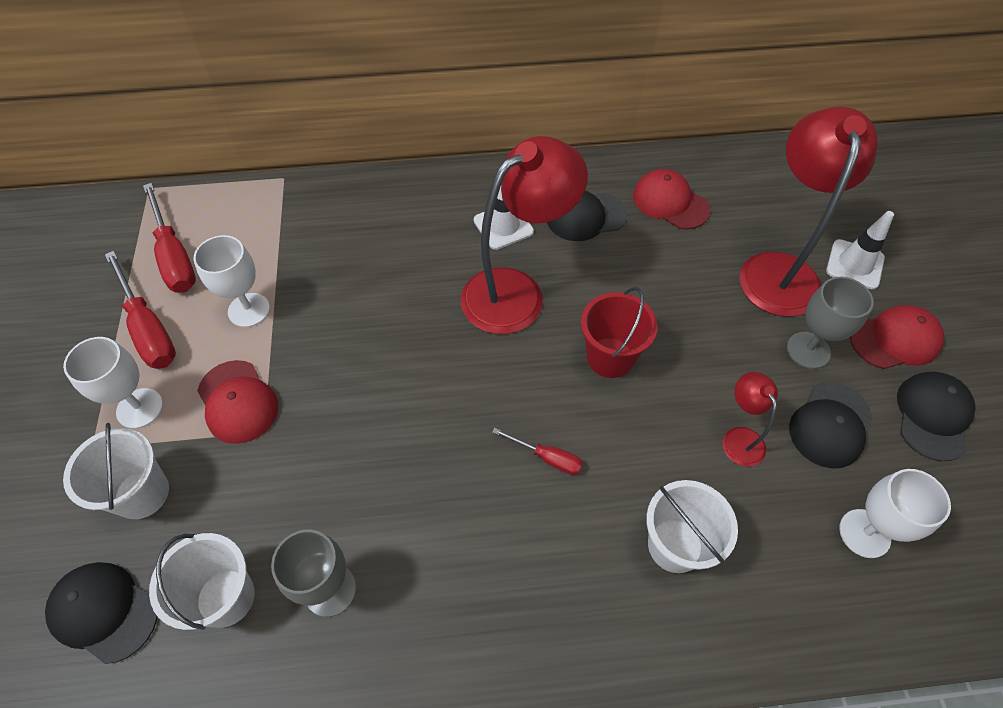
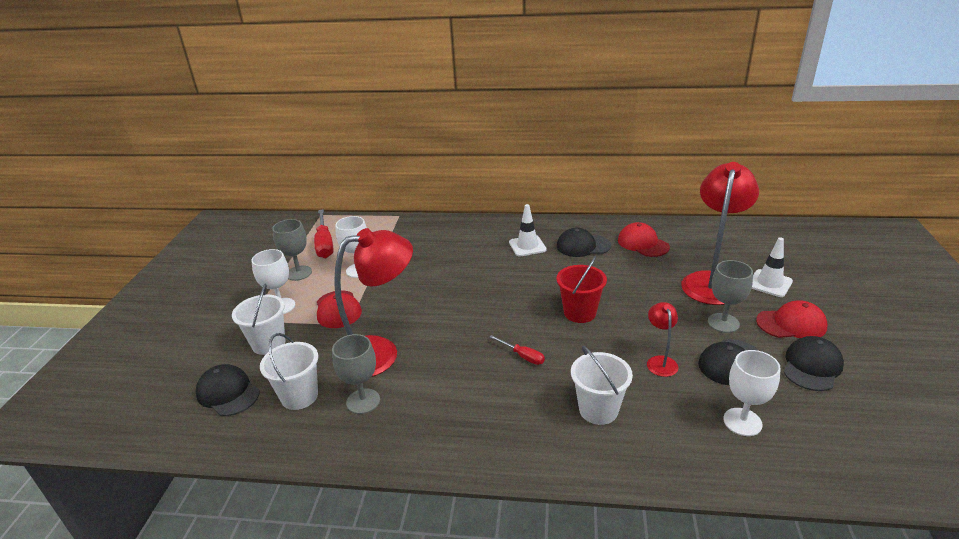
camera: 15 degrees right, 25 degrees down
red screwdriver [105,251,176,369] -> grey goblet [272,219,312,281]
red lamp [461,136,588,334] -> red lamp moved to [334,228,413,377]

